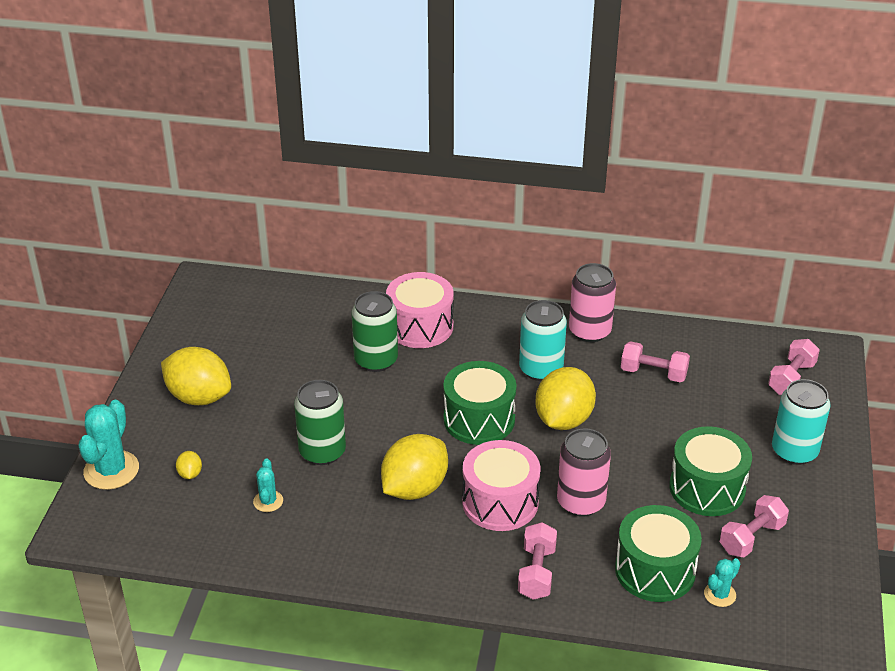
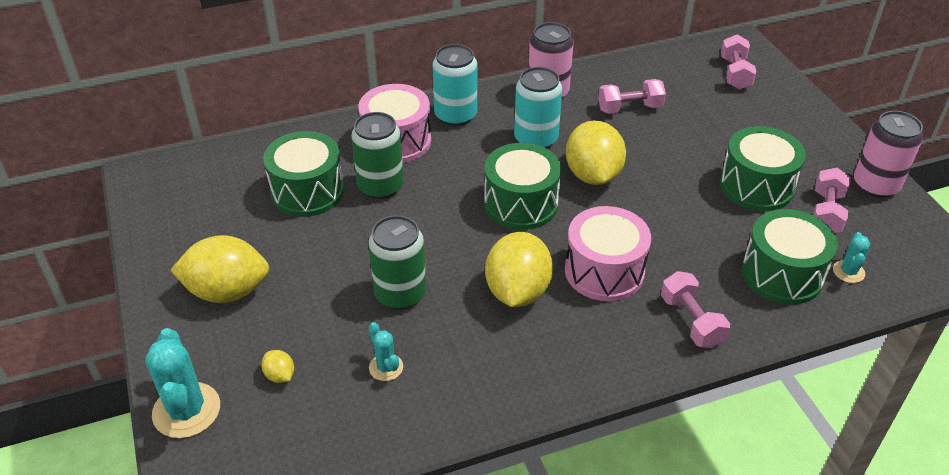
camera: 30 degrees left, 5 degrees up
pink can [557,428,611,517] -> pink can moved to [854,111,923,198]
turquoise can [772,379,831,465] -> turquoise can moved to [432,44,477,126]
none -> green drum [263,131,344,217]

